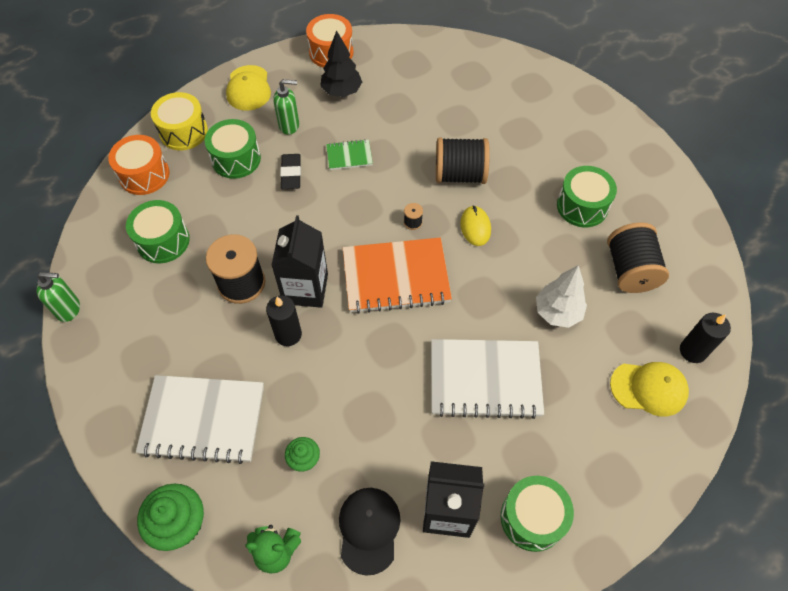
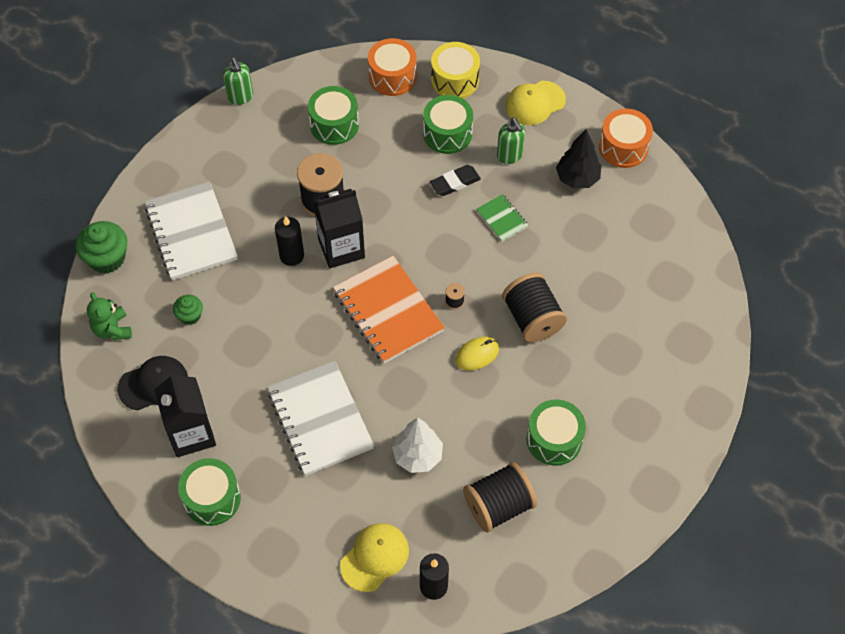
camera: 65 degrees right, 0 degrees up
yellow cap [610,362,689,417] -> yellow cap turned 120 degrees counterclockwise [340,523,409,592]

